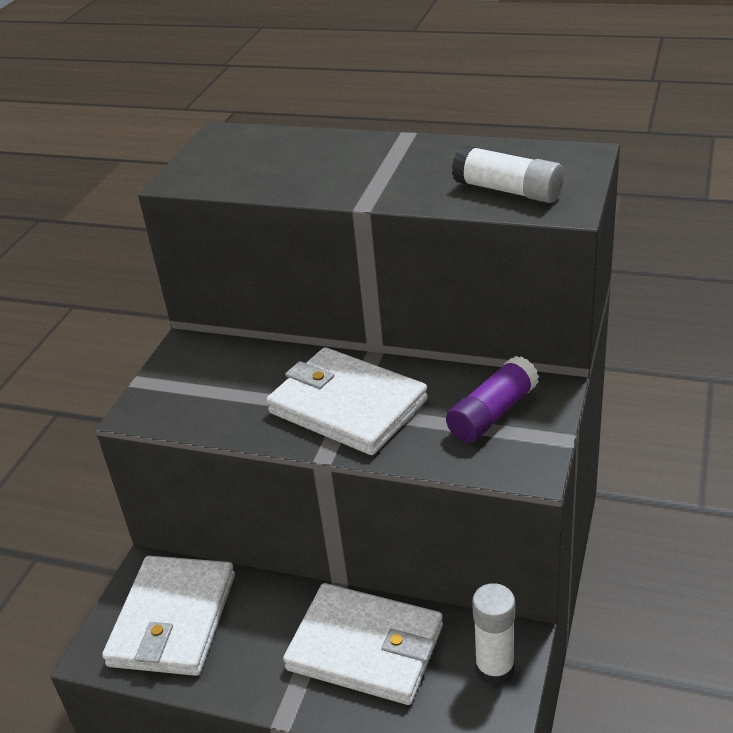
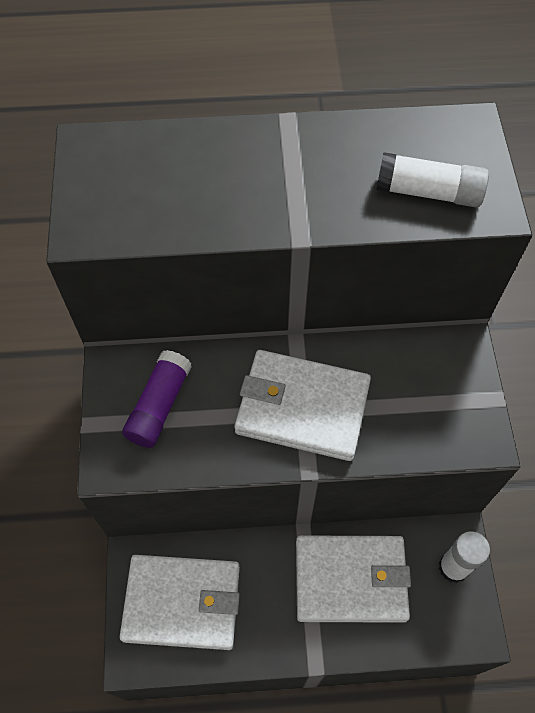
camera: 25 degrees left, 25 degrees up
white wallet [102,556,235,676] -> white wallet turned 75 degrees counterclockwise [120,555,240,650]
purple glue stick [446,356,539,443] -> purple glue stick moved to [122,350,192,448]

